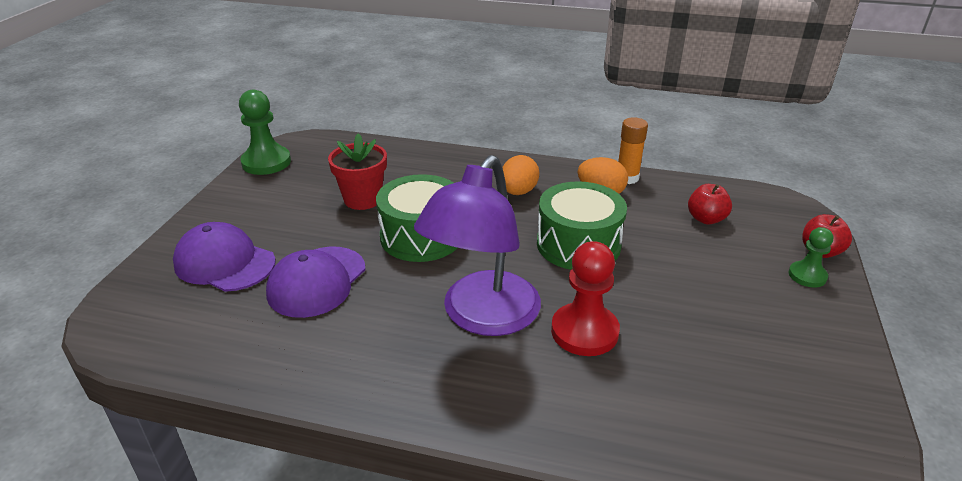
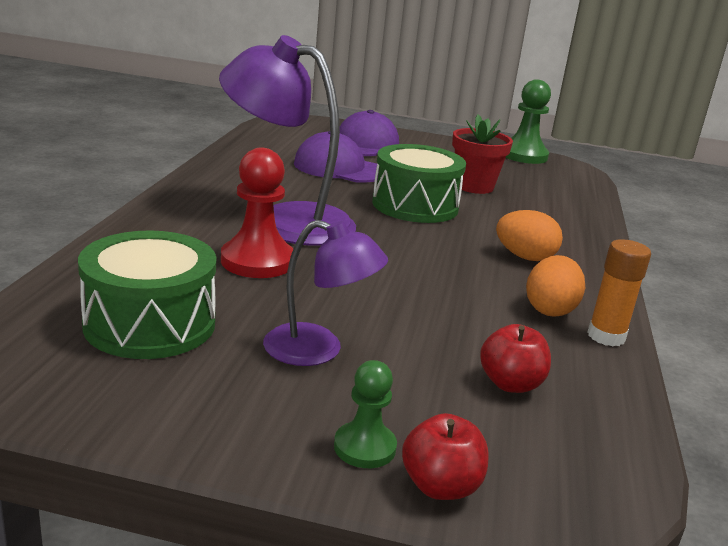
camera: 85 degrees right, 10 degrees down
green drum [537,181,627,270] -> green drum moved to [78,230,216,359]
none -> purple lamp [263,220,388,366]

